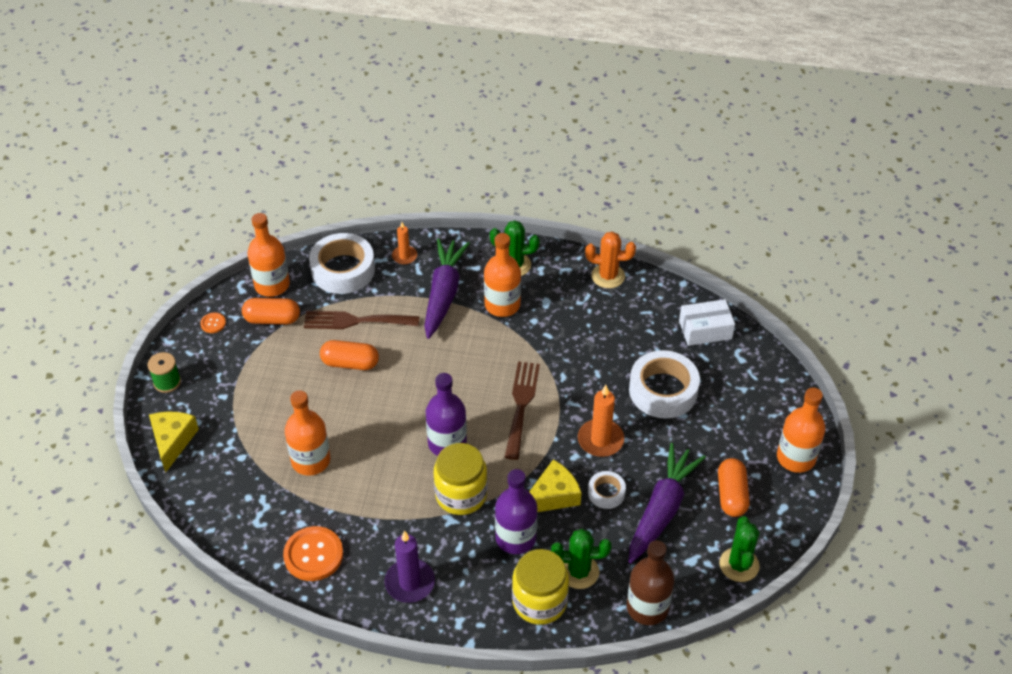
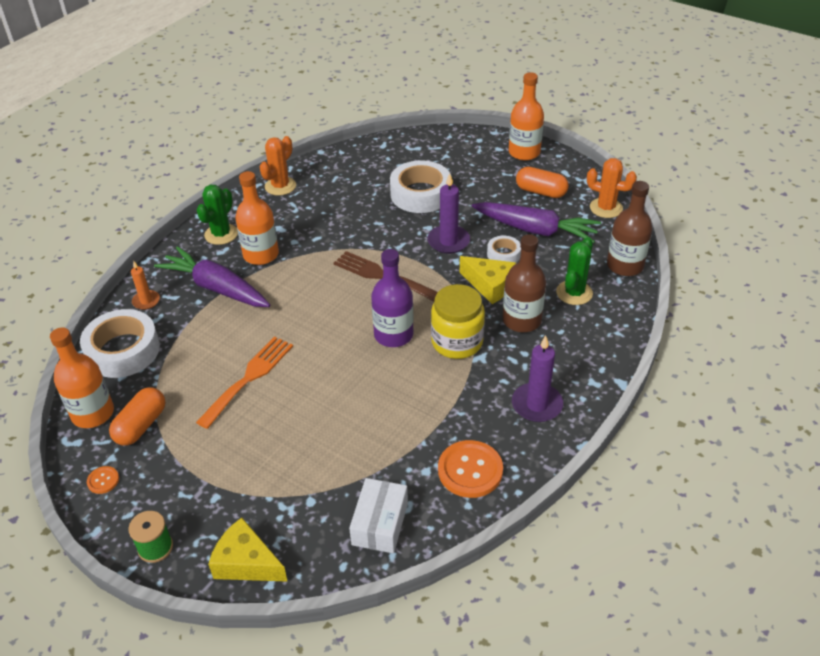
camera: 65 degrees left, 5 degrees down
orange bottle [285,390,330,476] -> none
brown fork [304,311,420,329] -> none
orange capsule [320,340,379,370] -> orange fork [196,336,293,429]
purple bottle [495,469,538,554] -> brown bottle [502,234,546,332]
yellow jar [512,549,569,625] -> none
yellow cheese [529,459,582,512] -> yellow cheese turned 135 degrees clockwise [460,256,516,304]
orange candle [578,385,624,457] -> purple candle [427,173,470,254]
purple carrot [628,443,706,563] -> purple carrot turned 150 degrees clockwise [472,202,601,243]
white box [679,299,735,346] -> white box moved to [349,478,408,553]
green cactus [719,516,760,582] -> orange cactus [587,158,637,218]

